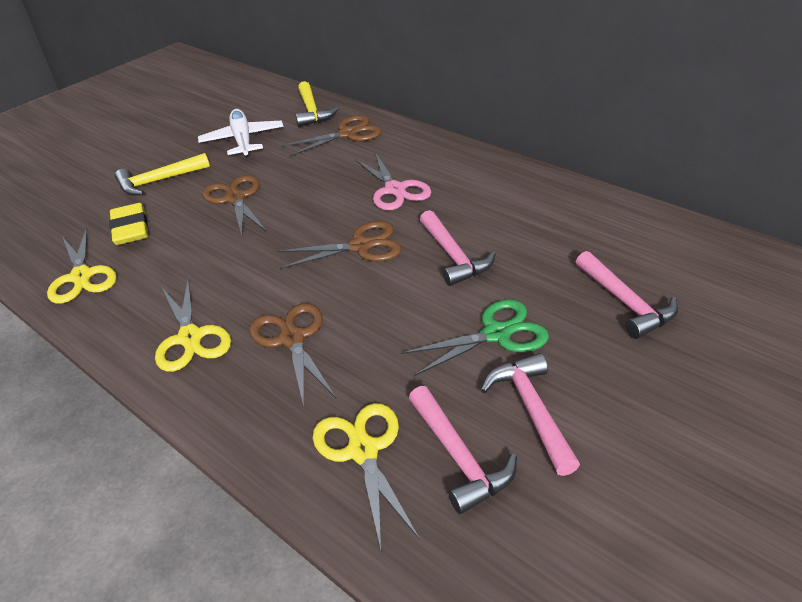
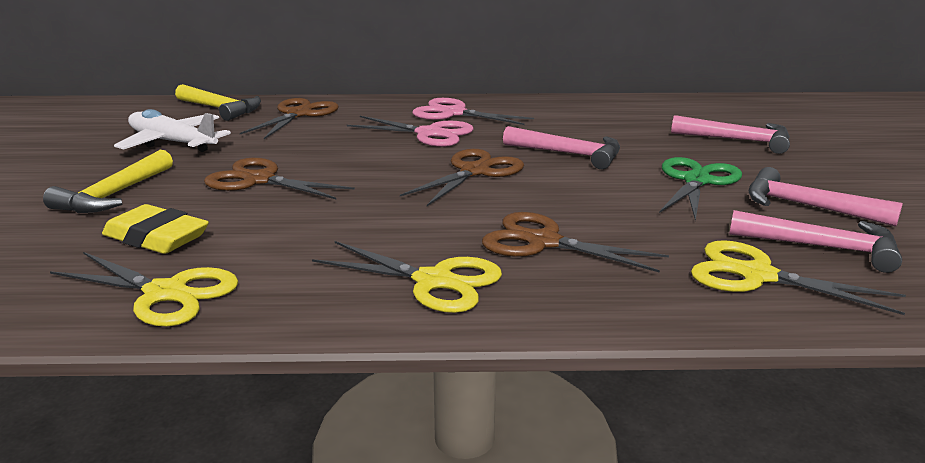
camera: 45 degrees left, 15 degrees down
none -> pink scissors [412,98,534,125]

